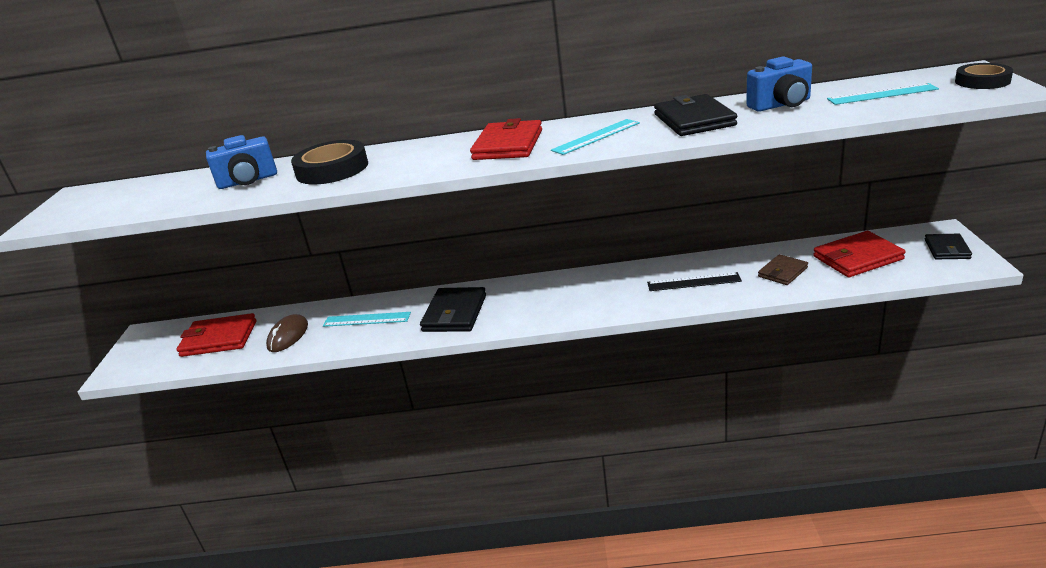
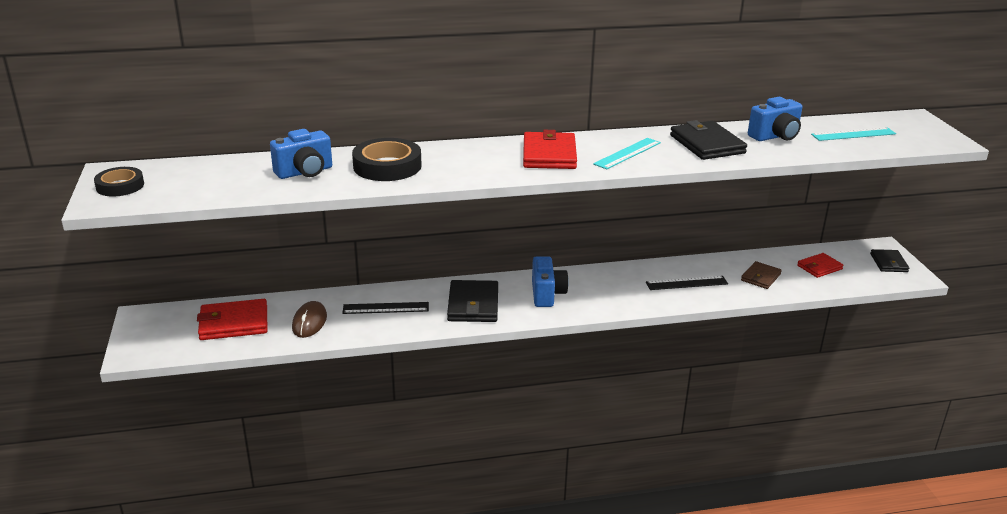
camera: 15 degrees left, 0 degrees up
turquoise ruler [323,312,411,327] -> black ruler [342,302,429,314]
red wallet [813,231,905,278] -> red wallet [797,253,844,278], size x0.62
black tape [955,63,1013,89] -> black tape moved to [94,167,144,197]
none -> blue camera [532,256,569,307]

